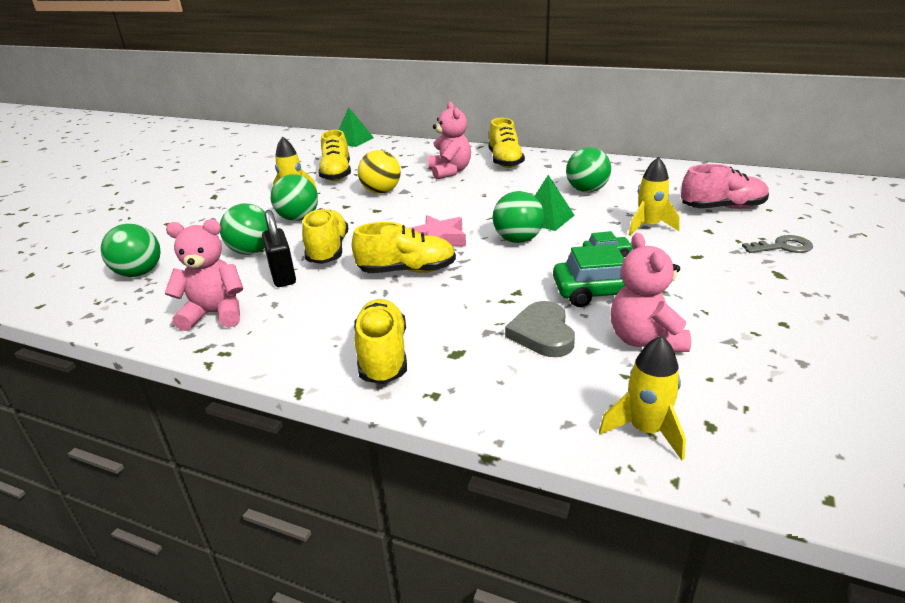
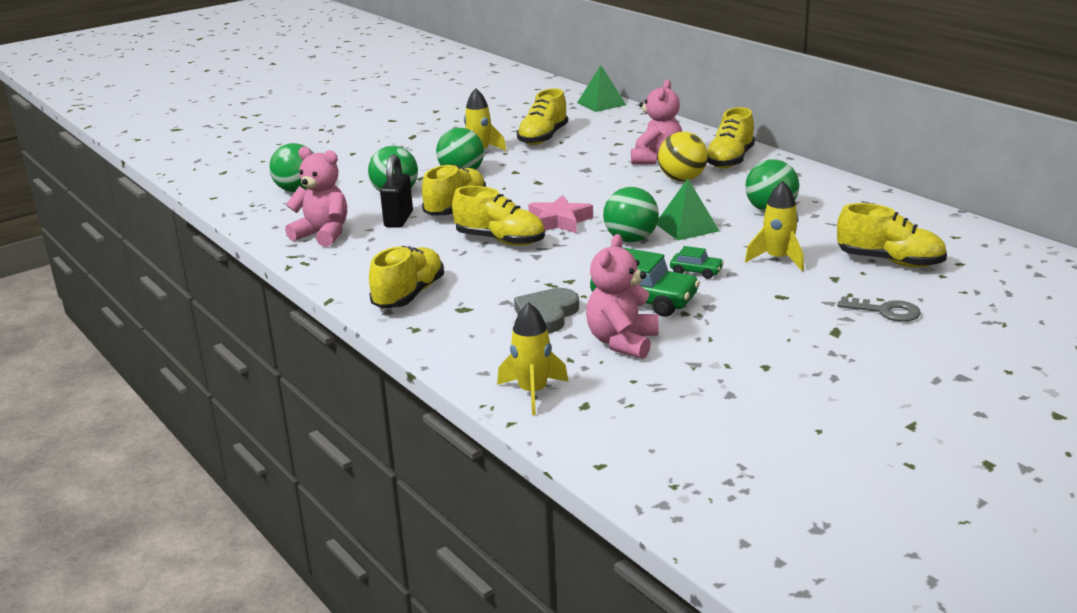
camera: 30 degrees right, 5 degrees down
yellow ball [358,150,401,194] -> yellow ball moved to [658,132,708,181]
pink shoe [681,164,769,209] -> yellow shoe [837,203,947,268]

